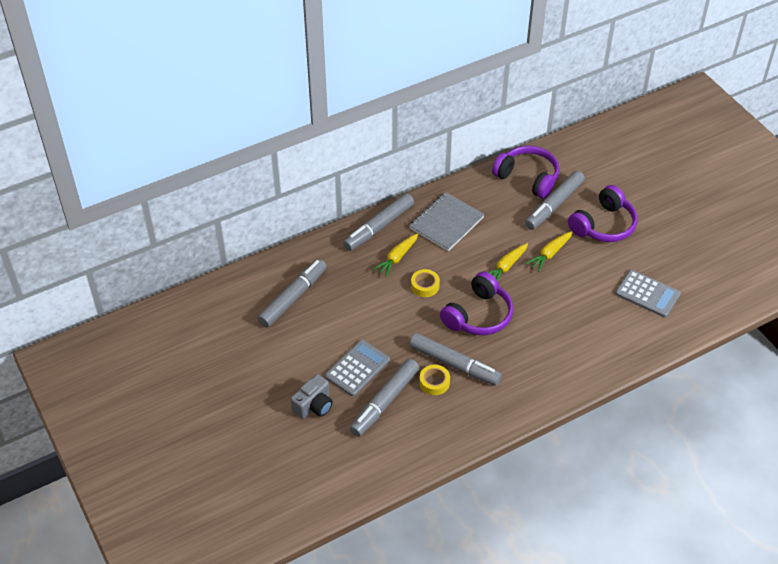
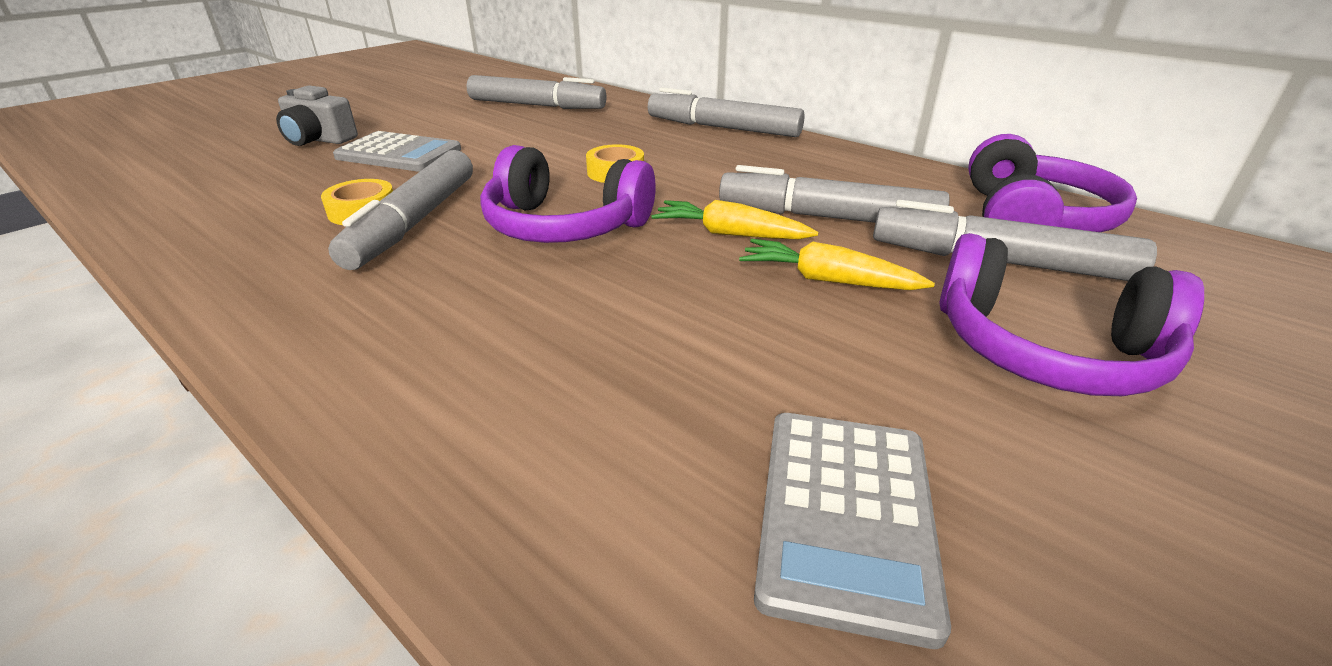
camera: 70 degrees right, 15 degrees down
grey marker [349,359,419,437] -> grey marker moved to [719,165,950,223]
yellow carrot [373,233,418,277] -> none
grey notebook [409,192,485,251] -> none

